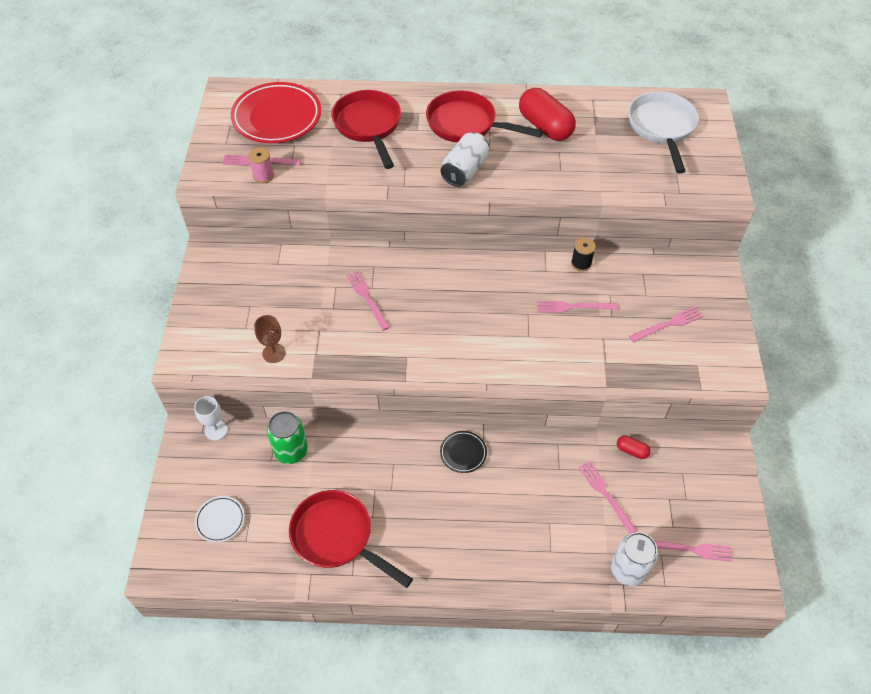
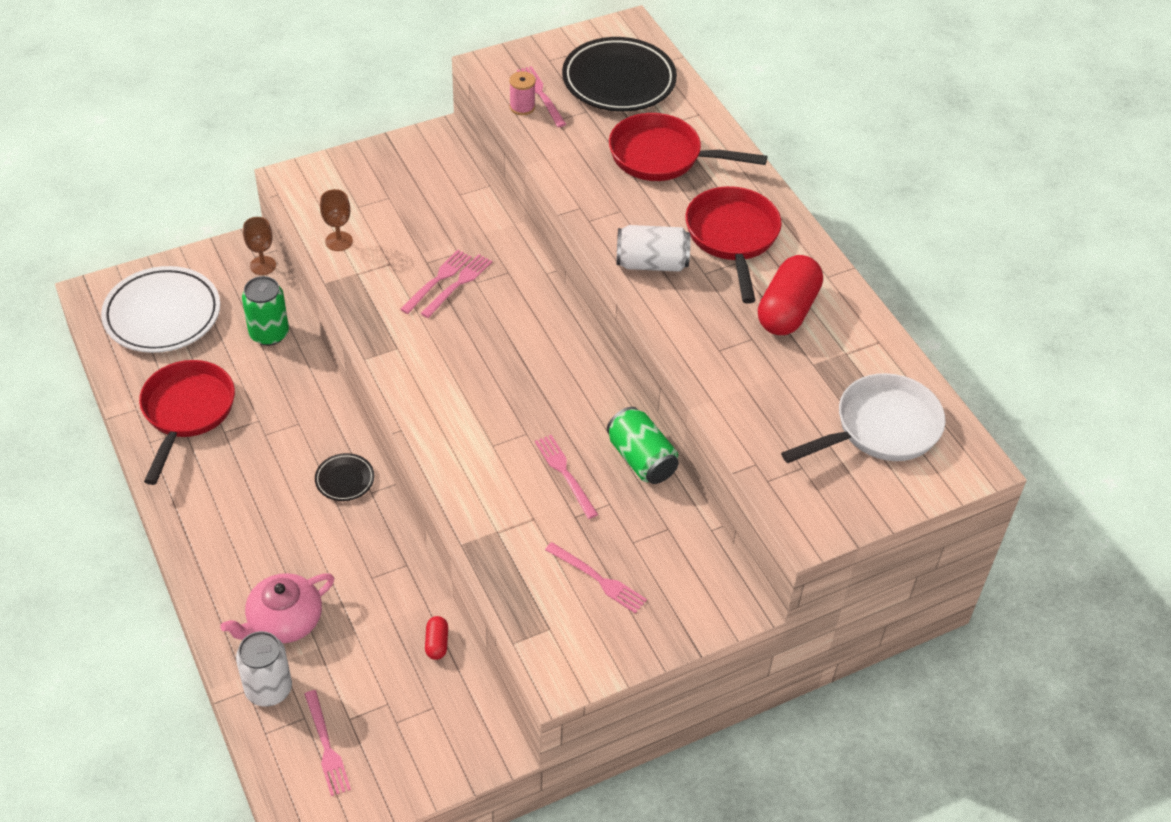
camera: 60 degrees right, 5 degrees down
white goblet [194,396,228,440] -> brown goblet [243,217,276,275]
white plate [195,496,245,543] -> white plate [101,266,220,353], size x2.12
red plate [231,82,321,143] -> black plate [562,37,677,112]
red pan [331,90,401,169] -> red pan turned 120 degrees counterclockwise [609,113,767,181]
black spool [571,238,596,272] -> green can [607,407,679,484]
pink fork [578,461,637,534] -> pink fork moved to [400,250,472,314]
none -> pink teapot [220,573,334,643]

